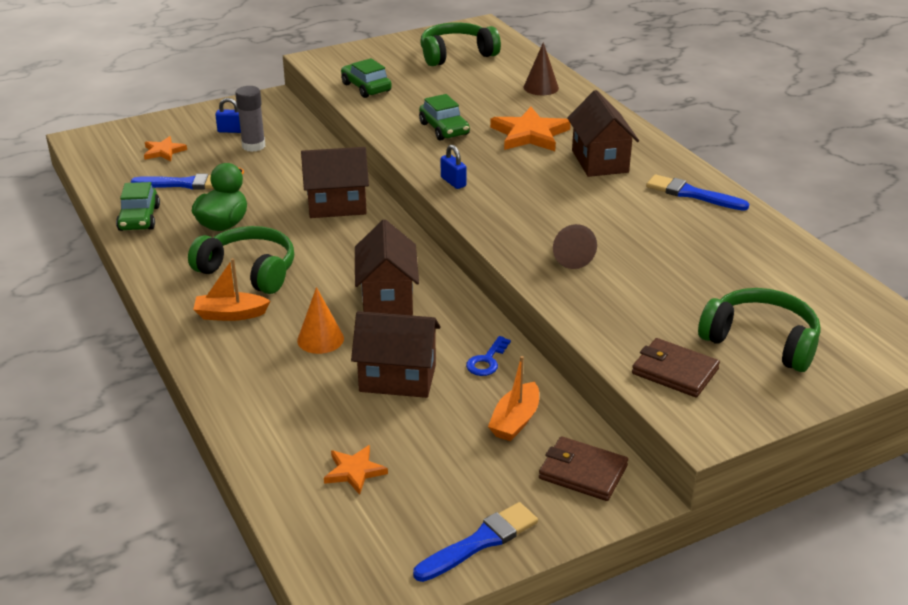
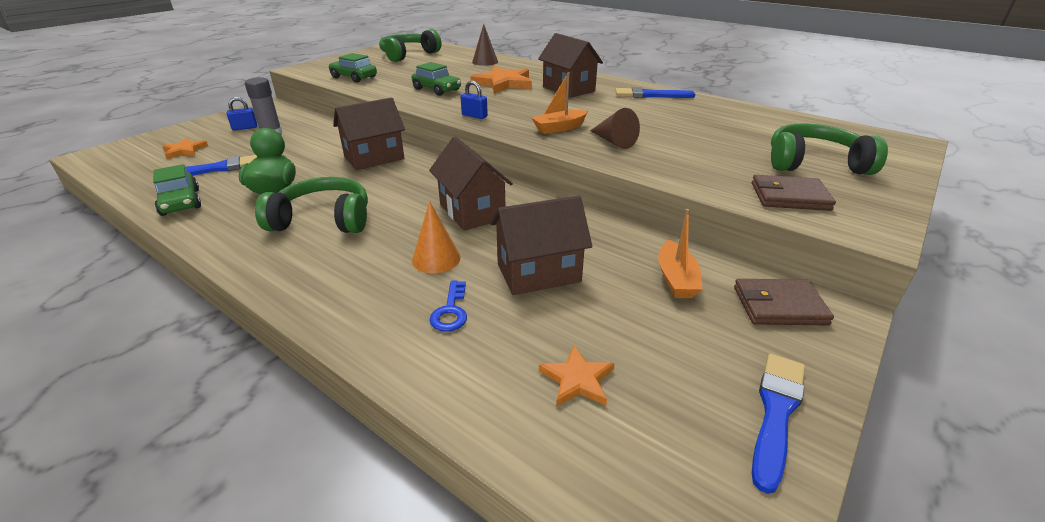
camera: 25 degrees left, 0 degrees up
orange boat [193,258,270,321] -> orange boat moved to [532,73,588,134]
blue key [466,336,511,376] -> blue key moved to [429,281,467,332]

